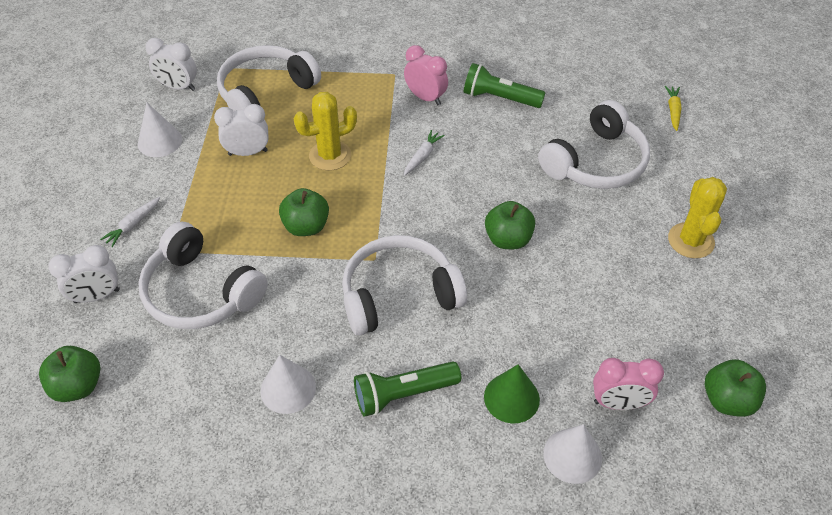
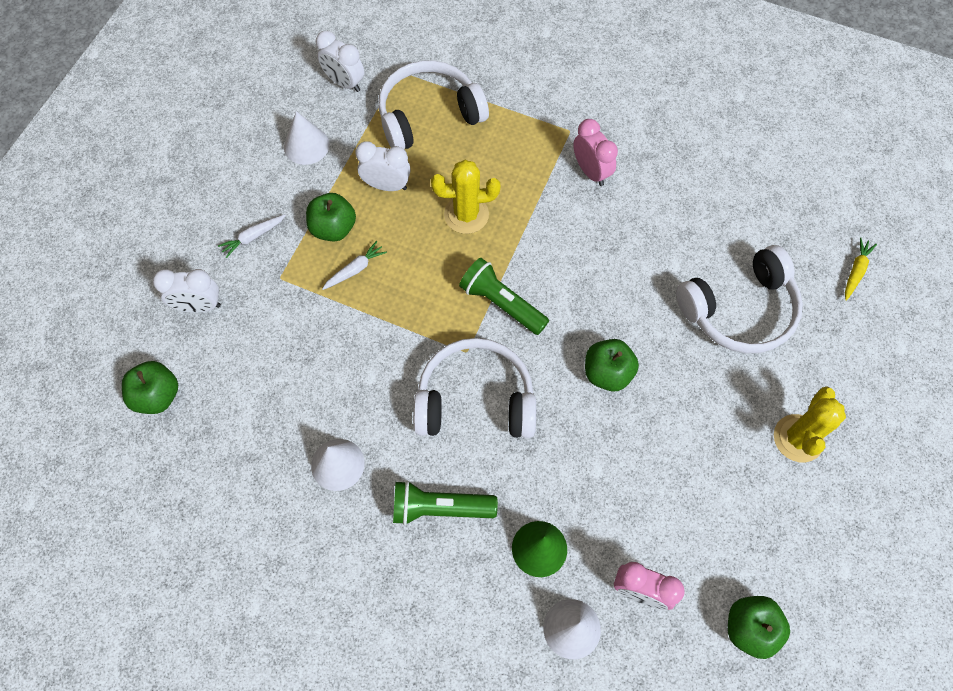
camera: 20 degrees right, 15 degrees up
white headphones [138,222,268,329] -> none
green apple [279,188,329,236] -> green apple moved to [306,193,356,241]
white carrot [404,130,445,176] -> white carrot moved to [322,241,387,290]
green flashlight [464,63,545,108] -> green flashlight moved to [459,258,549,335]

